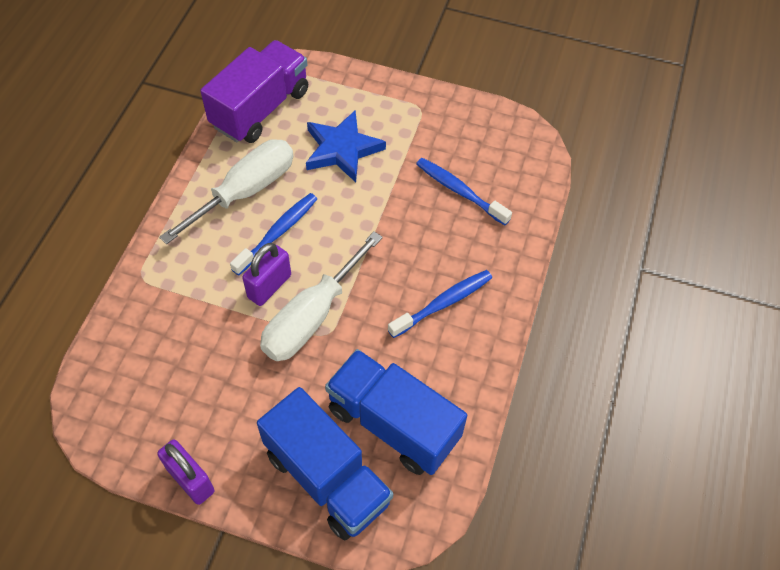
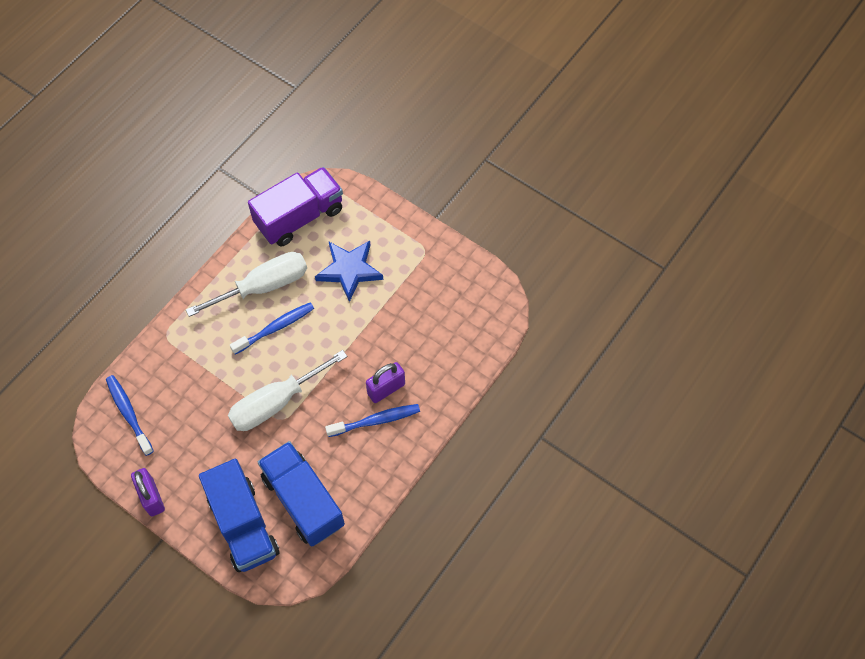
camera: 20 degrees right, 5 degrees up
purple padlock [242,243,291,306] -> purple padlock moved to [366,362,405,403]
blue toothbrush [416,158,512,225] -> blue toothbrush moved to [106,375,154,456]

